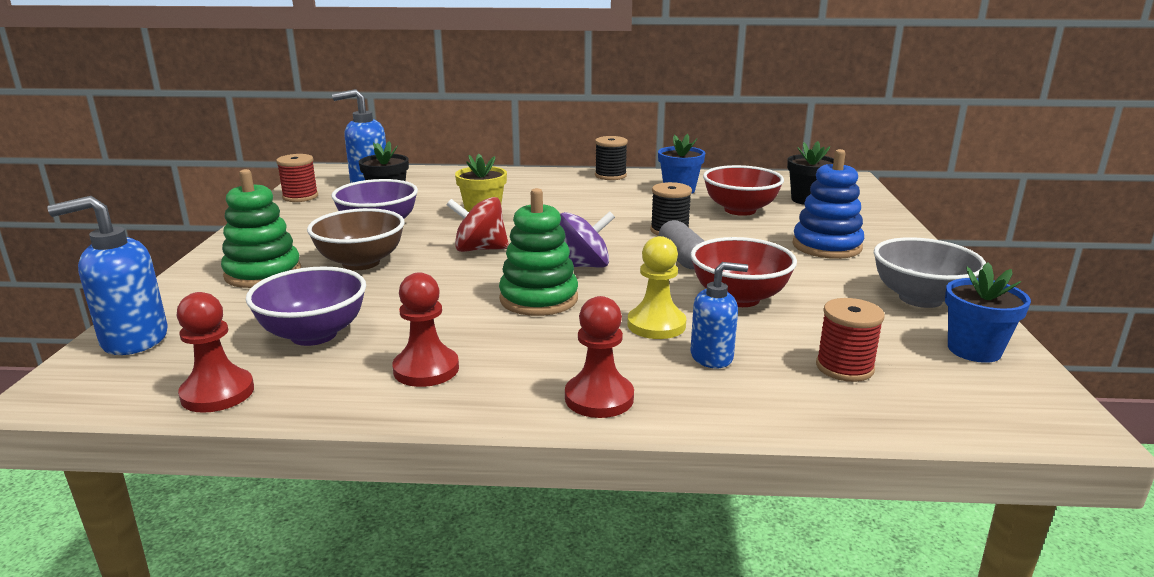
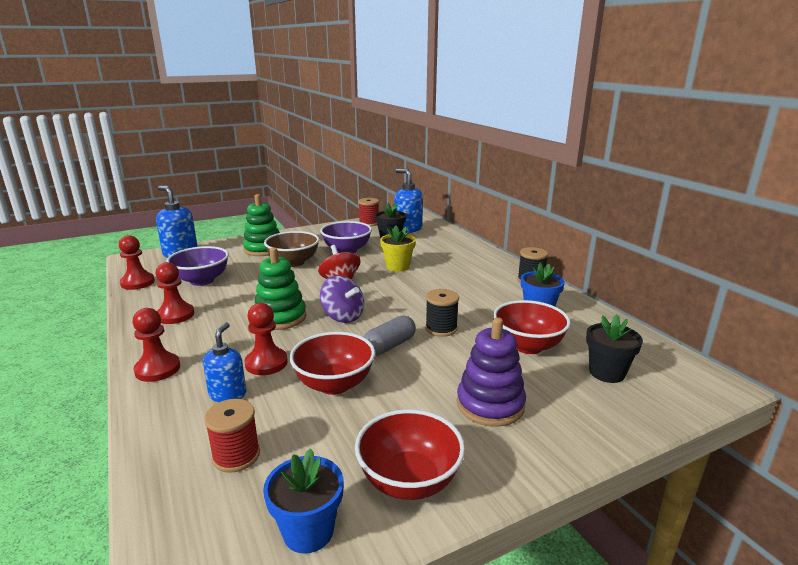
camera: 60 degrees right, 0 degrees up
yellow pawn [627,236,686,339] -> red pawn [245,303,288,375]
blue soap dispenser [691,262,748,368] -> blue soap dispenser turned 135 degrees counterclockwise [203,322,246,402]
blue stacking toy [792,149,864,259] -> purple stacking toy [457,317,526,427]
grey bowl [874,237,986,308] -> red bowl [355,409,465,500]

